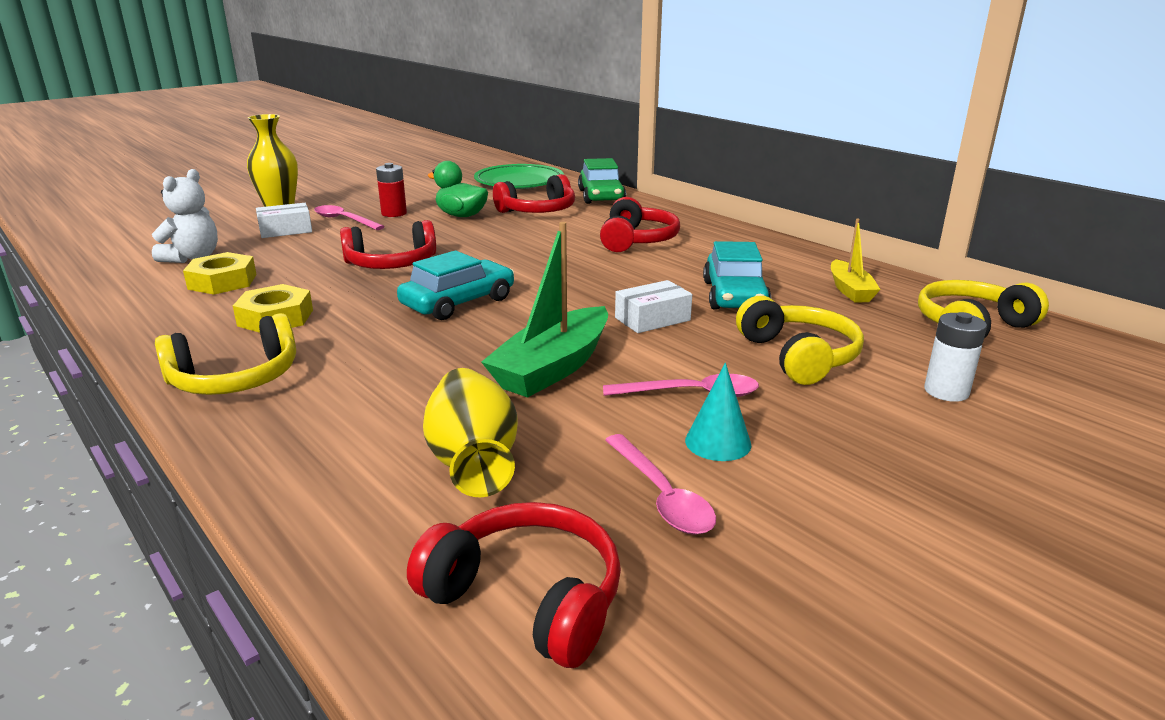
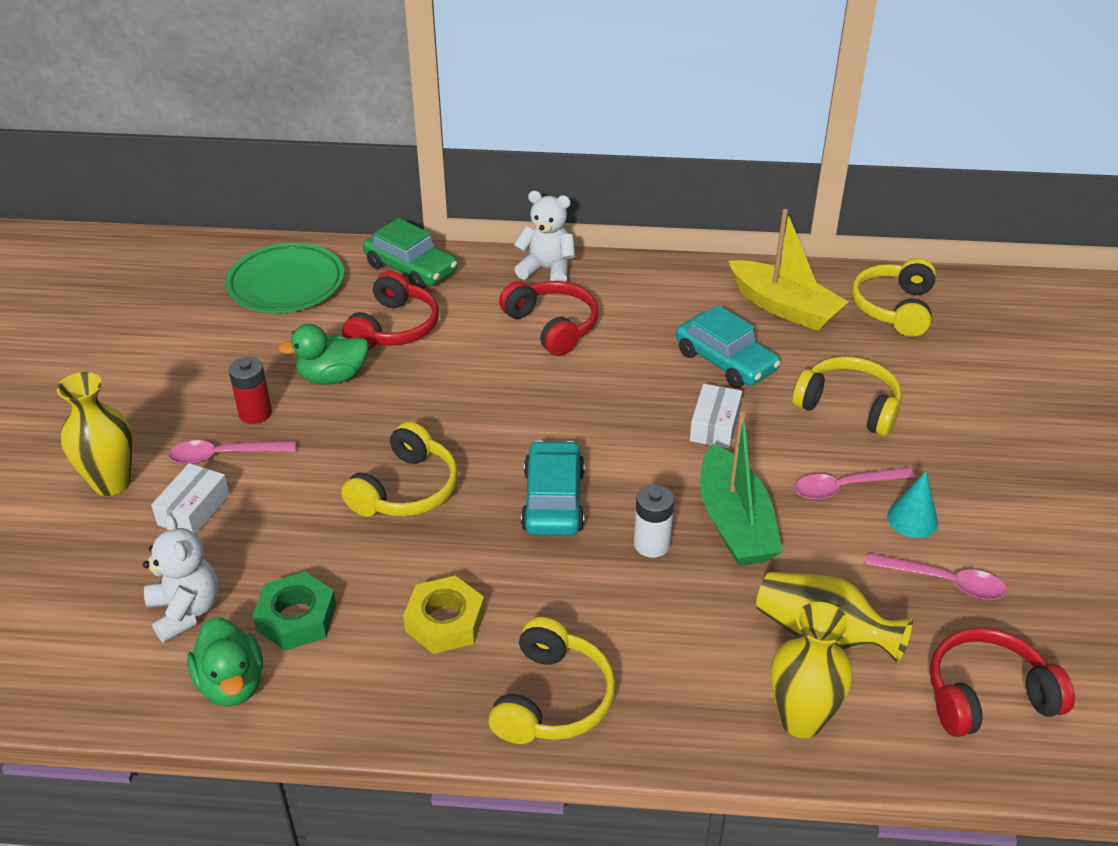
camera: 45 degrees left, 15 degrees up
yellow nut [183,252,257,295] -> green nut [253,571,337,651]
red headphones [340,220,436,269] -> yellow headphones [341,422,458,517]
pink spoon [603,374,759,397] -> pink spoon turned 150 degrees counterclockwise [794,467,915,500]
yellow boat [831,218,881,303] -> yellow boat [729,209,848,331], size x1.66
white battery [924,312,987,402] -> white battery moved to [634,485,674,558]
none -> green duck [187,617,263,707]
none -> white teddy bear [514,191,575,282]
none -> yellow vase [770,602,853,738]

